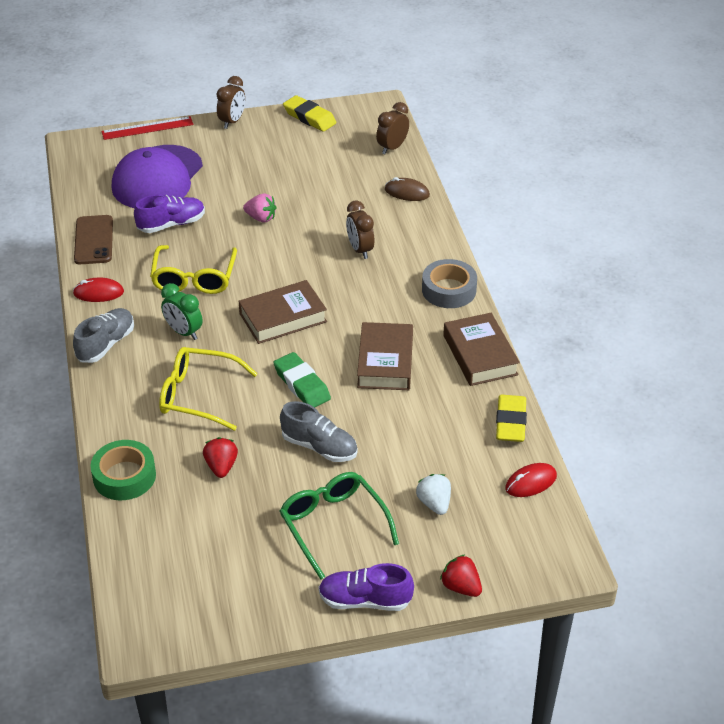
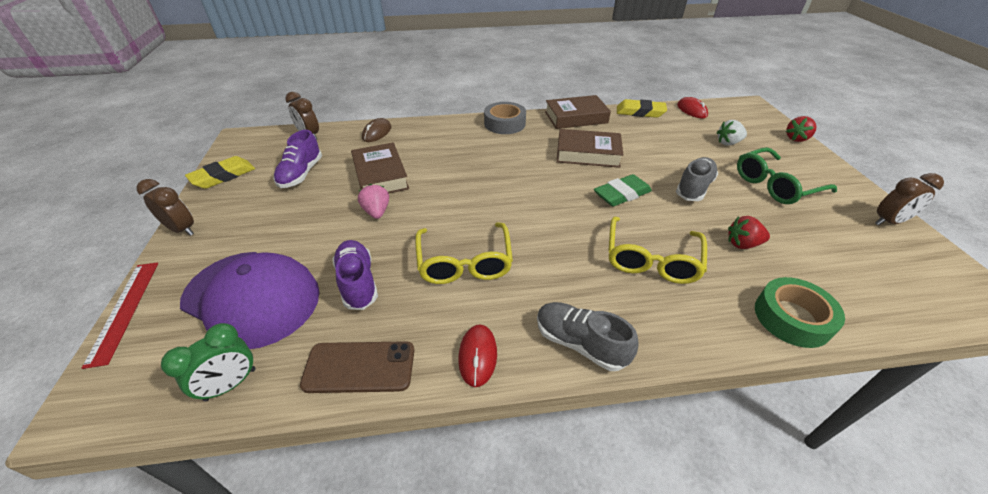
camera: 85 degrees left, 0 degrees up
yellow glasses [150,245,237,294] -> yellow glasses turned 75 degrees clockwise [415,222,513,284]
green clock [161,283,203,340] -> green clock moved to [161,323,256,401]
brown book [238,280,327,344] -> brown book moved to [351,142,409,193]
pink strawberry [243,193,277,223] -> pink strawberry turned 45 degrees counterclockwise [358,184,389,219]
purple shoe [318,563,414,611] -> purple shoe moved to [273,130,322,188]
brown clock [346,201,374,259] -> brown clock moved to [875,173,944,226]

